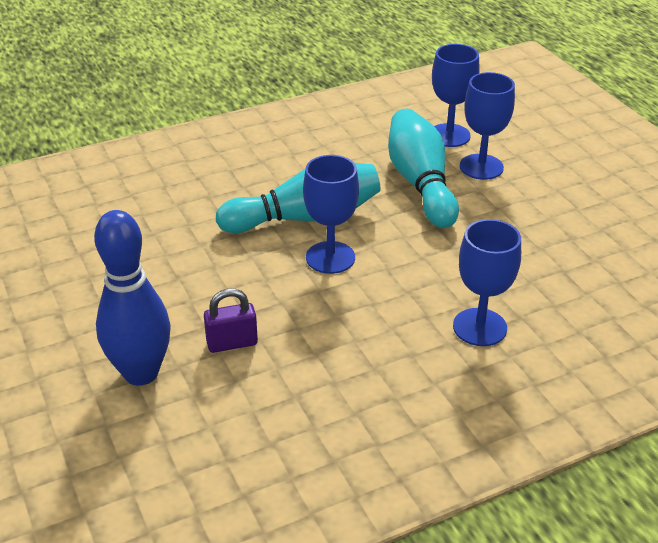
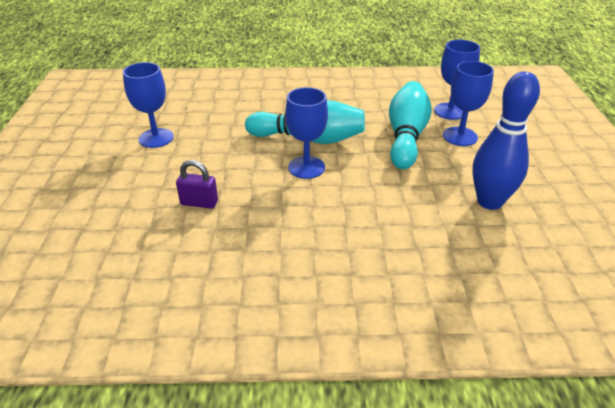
camera: 25 degrees right, 0 degrees up
blue bowling pin [94,210,171,386] -> blue bowling pin moved to [472,71,540,210]
blue goblet [453,219,521,346] -> blue goblet moved to [123,62,174,148]

